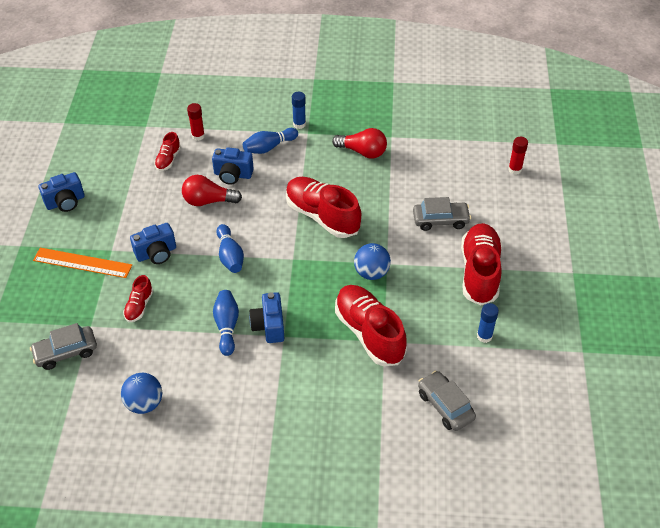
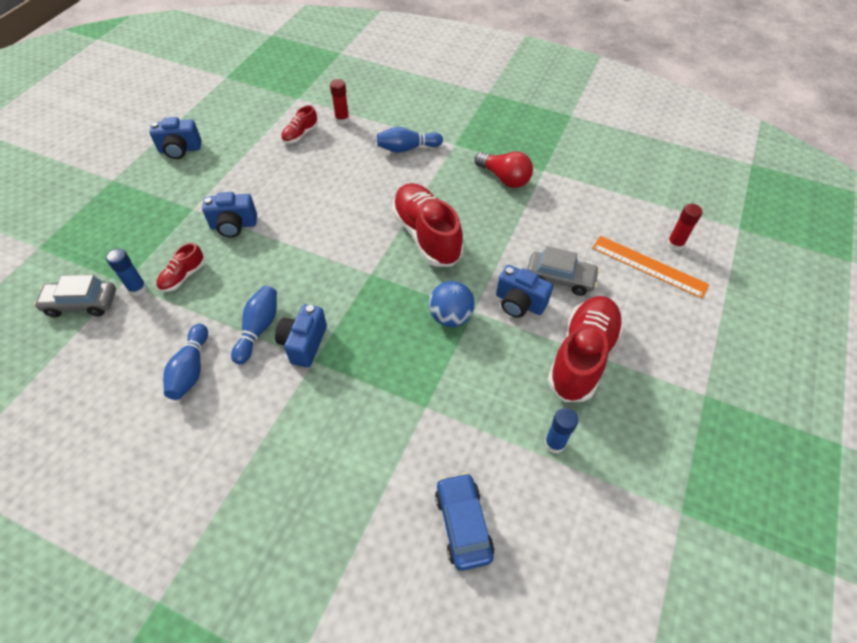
camera: 20 degrees right, 5 degrees up
orange ruler [33,248,132,278] -> orange ruler moved to [592,236,709,299]
blue ball [121,373,162,414] -> none
red light bulb [182,175,242,206] -> none
blue camera [212,147,254,185] -> blue camera moved to [496,265,553,318]
blue bowling pin [216,224,244,273] -> blue bowling pin moved to [163,324,208,400]
blue glue stick [292,92,306,129] -> blue glue stick moved to [106,249,147,296]
red shoe [335,285,407,366] -> none
grey car [418,371,476,431] -> blue car [435,472,494,571]

